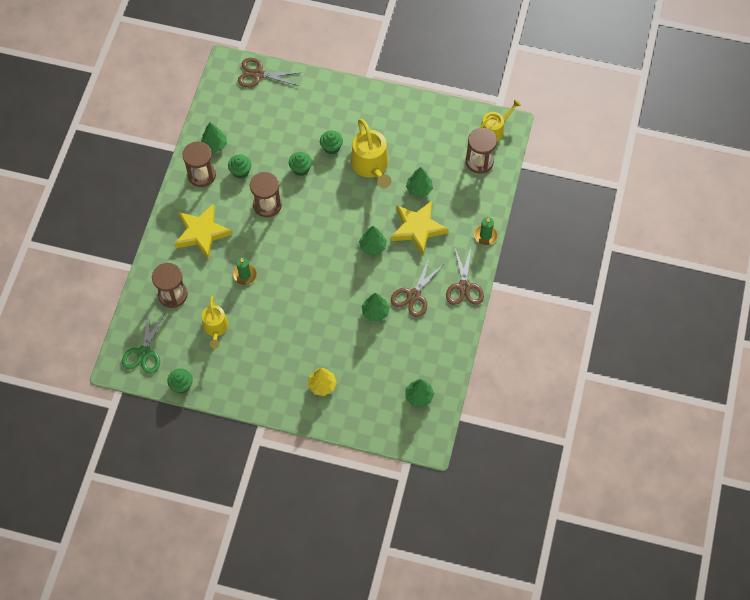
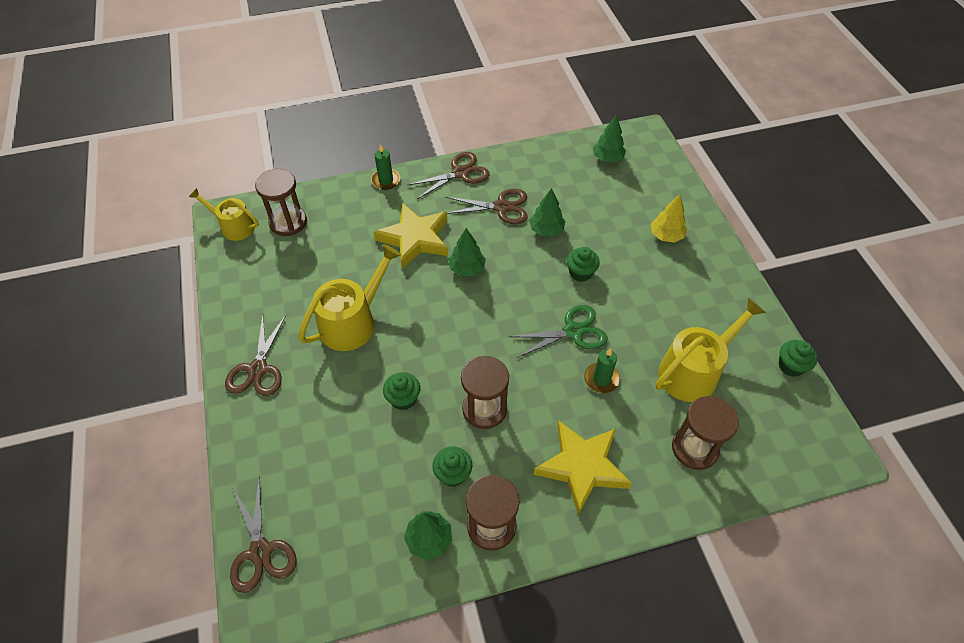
camera: 120 degrees left, 10 degrees down
green scissors [122,310,165,374] -> green scissors moved to [509,305,608,358]
yellow watering can [202,296,228,348] -> yellow watering can [656,298,766,402], size x1.55
green cupcake [320,130,343,155] -> green cupcake moved to [566,247,600,282]
green tree [406,167,433,197] -> none
none -> brown scissors [225,315,286,396]

